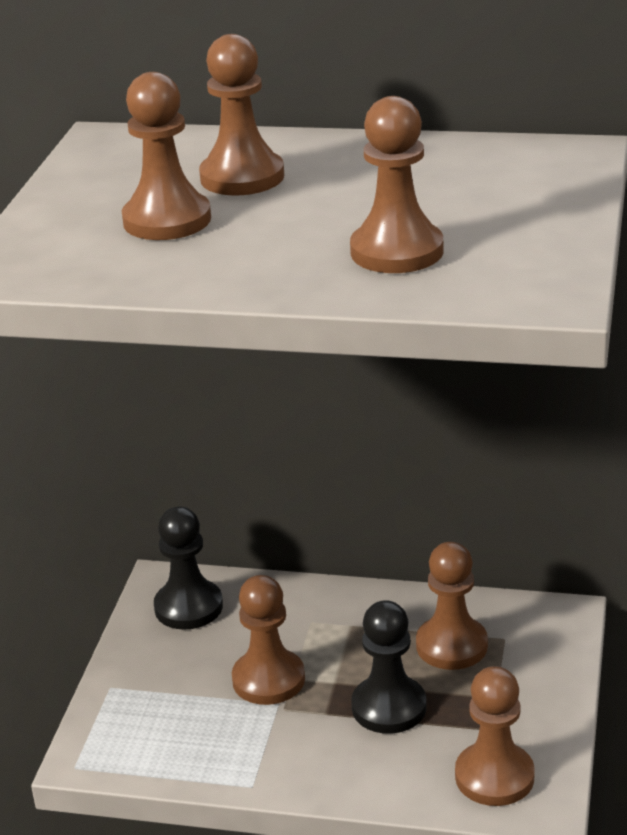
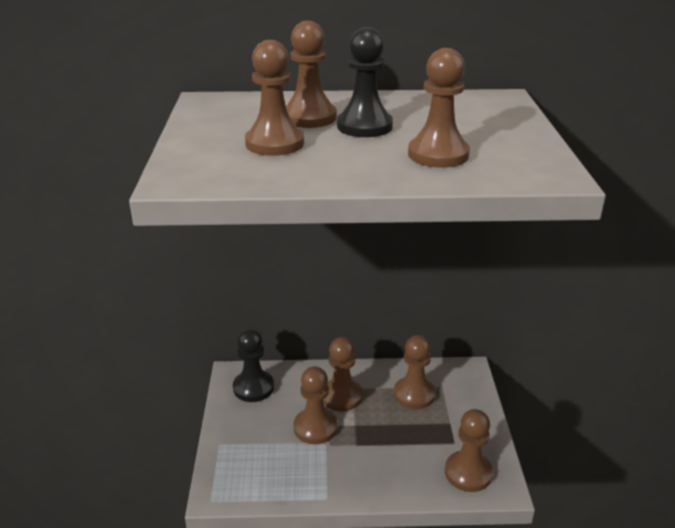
camera: 15 degrees left, 0 degrees up
black pawn [351,600,427,734] -> black pawn moved to [337,27,393,137]
none -> brown pawn [323,337,363,411]

